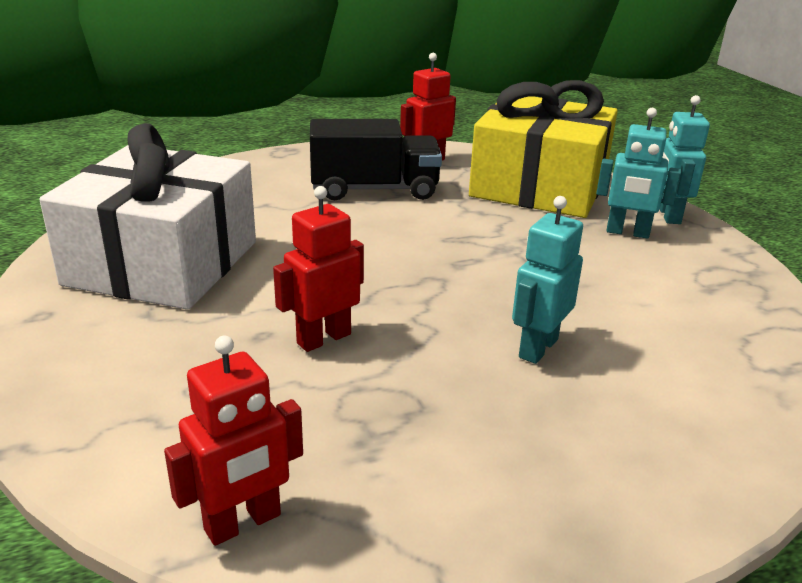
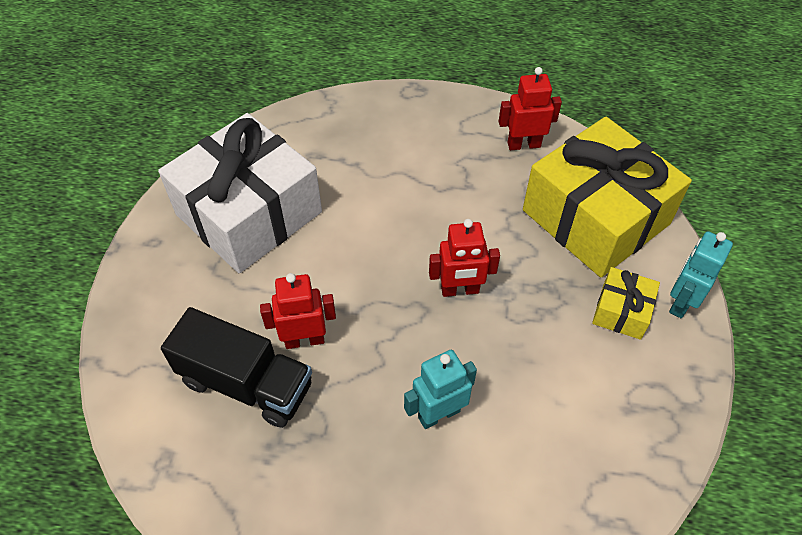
camera: 30 degrees right, 25 degrees up
red robot [164,336,303,546] -> red robot moved to [429,219,500,297]
black truck [310,119,442,200] -> black truck moved to [161,307,312,428]
turquoise robot [596,108,681,239] -> yellow gift [592,267,660,340]

